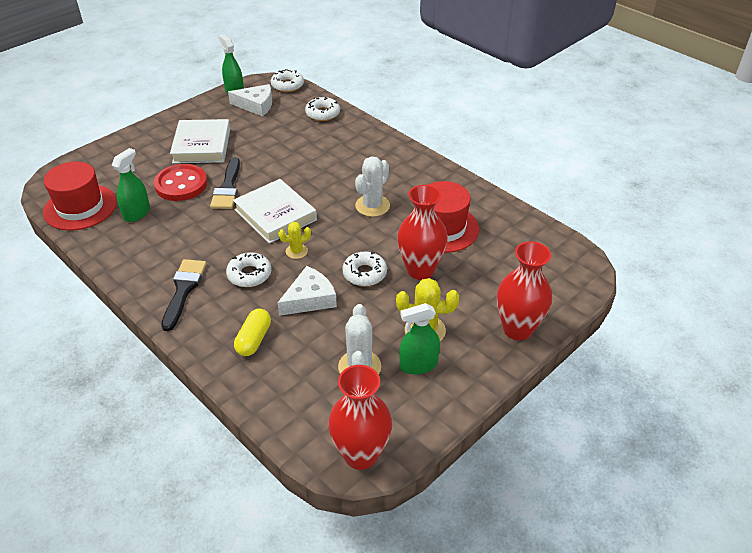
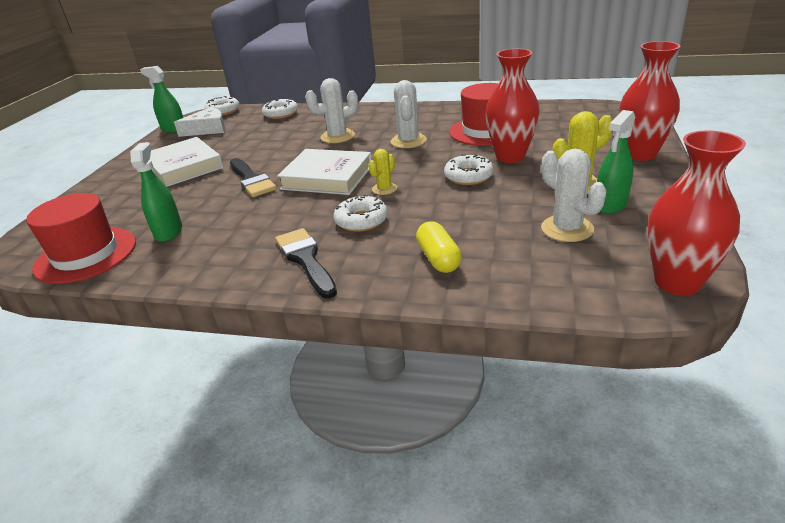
camera: 30 degrees left, 10 degrees down
red button [154,164,208,201] -> none
white cheese [278,266,337,316] -> none
none -> white cactus [305,78,358,143]

